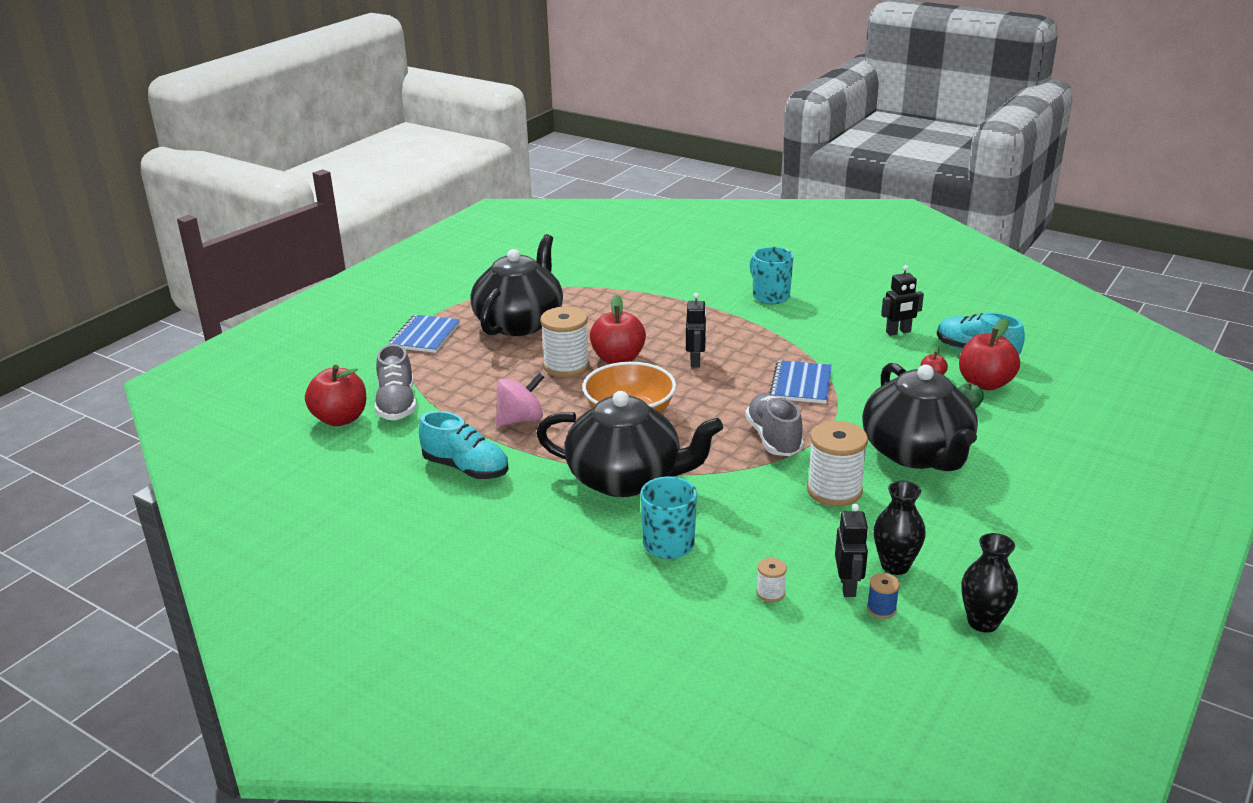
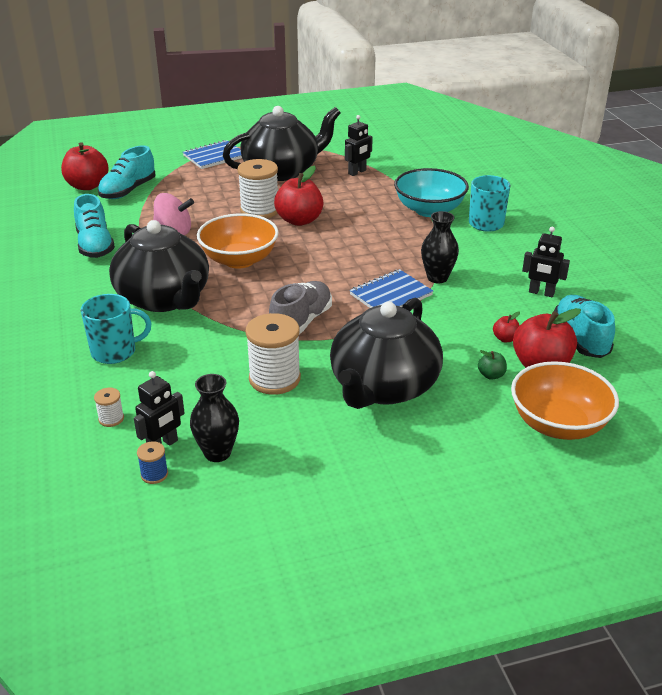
camera: 40 degrees right, 5 degrees up
grey shoe [375,344,417,420] -> turquoise shoe [98,145,156,199]
black robot [686,293,707,368] -> black robot moved to [345,115,373,176]
black vase [961,533,1018,633] -> black vase moved to [421,211,459,284]
none -> turquoise bowl [394,168,469,217]
none -> orange bowl [511,361,619,440]

